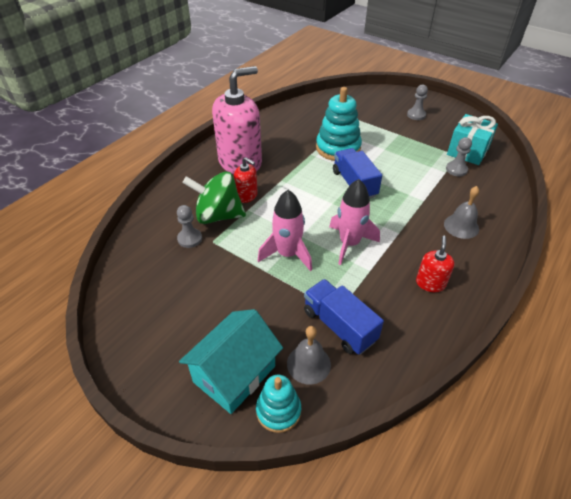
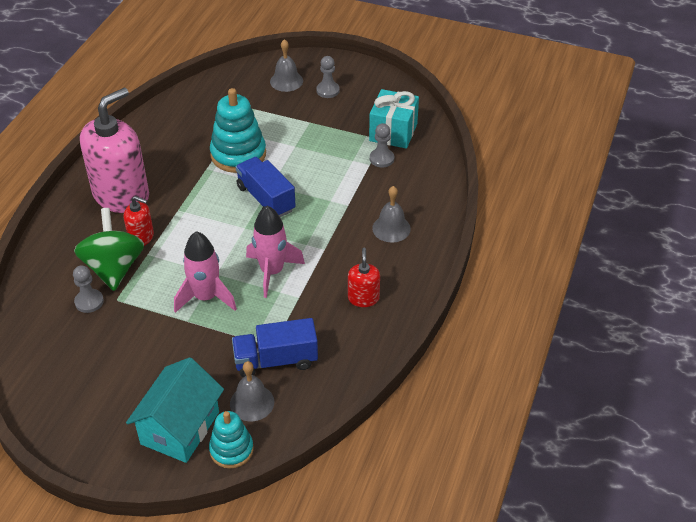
camera: 15 degrees left, 0 degrees up
green spinning top [182,172,246,224] -> green spinning top turned 90 degrees clockwise [74,208,144,291]
blue truck [304,279,384,355] -> blue truck turned 45 degrees counterclockwise [232,318,318,377]
none -> grey bell [270,39,303,92]

